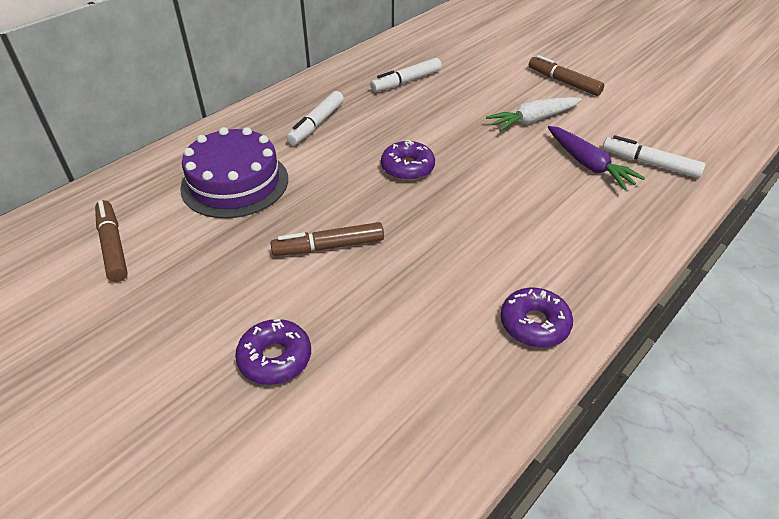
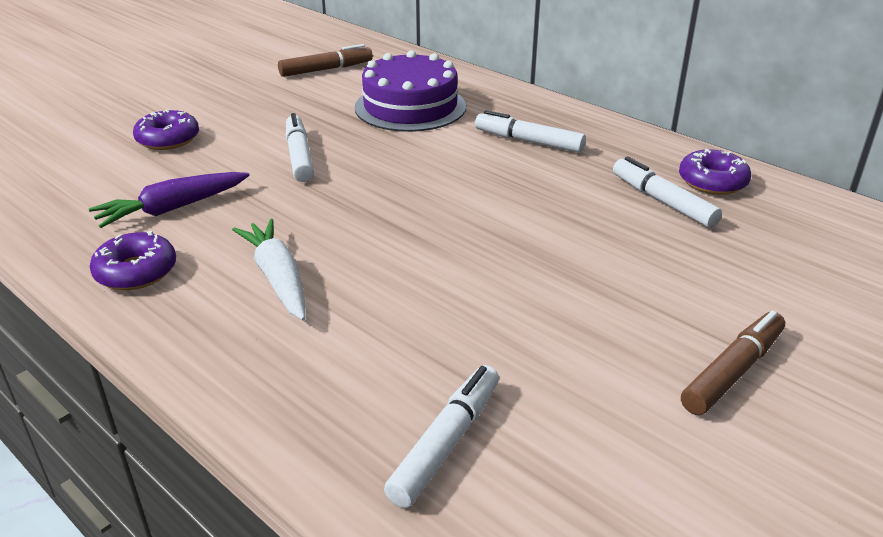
camera: 90 degrees right, 10 degrees down
brown marker [270,222,384,256] -> white marker [286,113,314,182]
purple donut [381,140,435,181] -> purple donut moved to [679,149,751,195]
white carrot [486,97,582,131] -> white carrot moved to [232,219,306,321]
purple carrot [548,126,645,190] -> purple carrot moved to [89,172,250,228]

